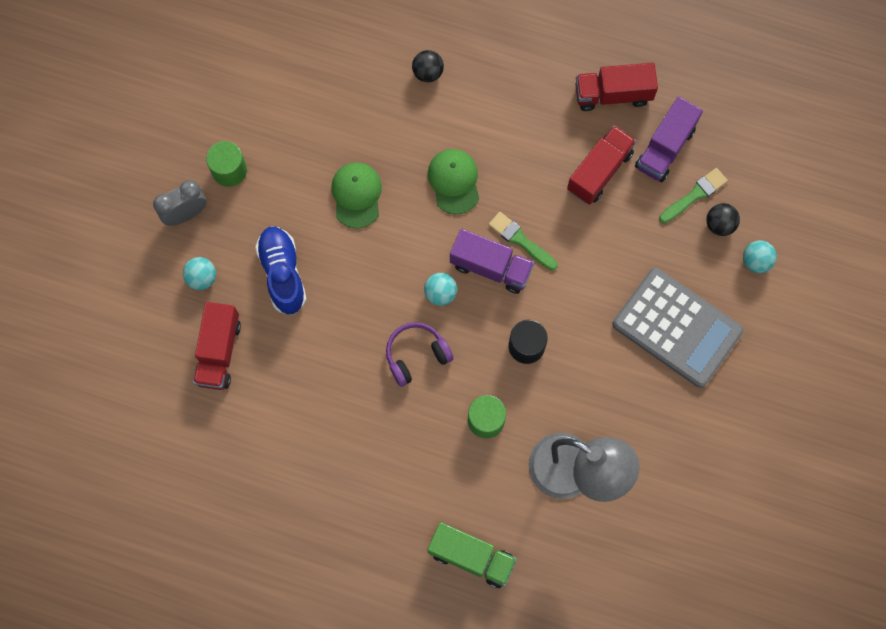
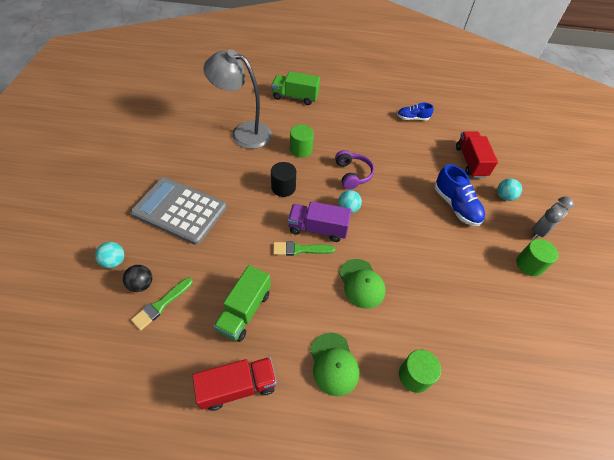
camera: 165 degrees right, 20 degrees down
green cap [331,162,382,229] -> green cap moved to [310,333,360,396]
purple headphones [386,322,454,387] -> purple headphones turned 60 degrees counterclockwise [335,150,374,189]
black ball [412,50,444,82] -> green cylinder [399,350,441,393]
green brush [488,212,558,271] -> green brush turned 150 degrees clockwise [273,241,335,256]
red truck [567,125,636,205] -> green truck [213,265,271,342]
purple truck [635,97,703,182] -> none
none -> blue shoe [397,103,433,120]

